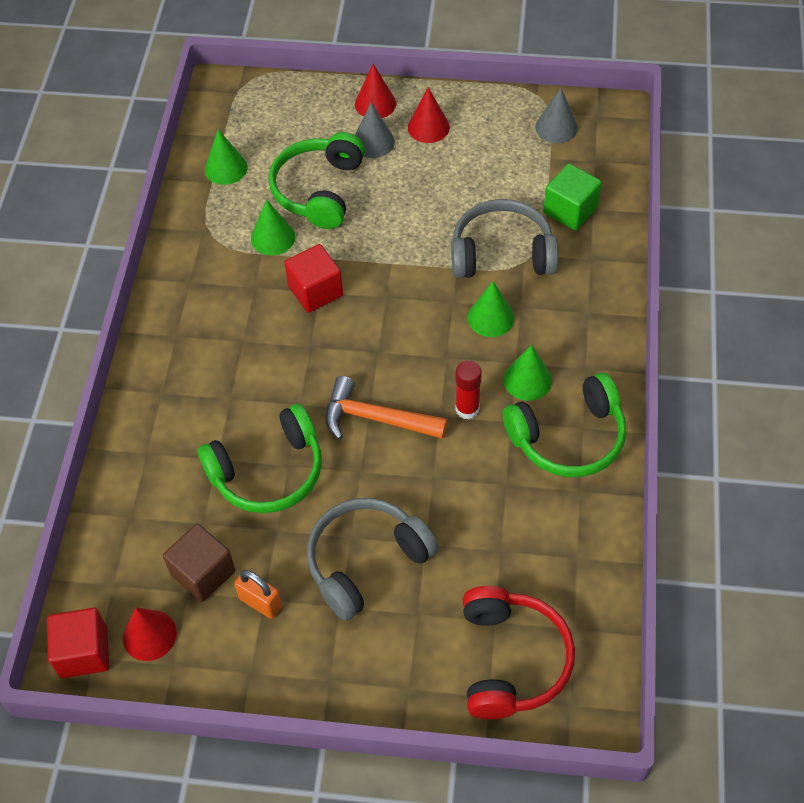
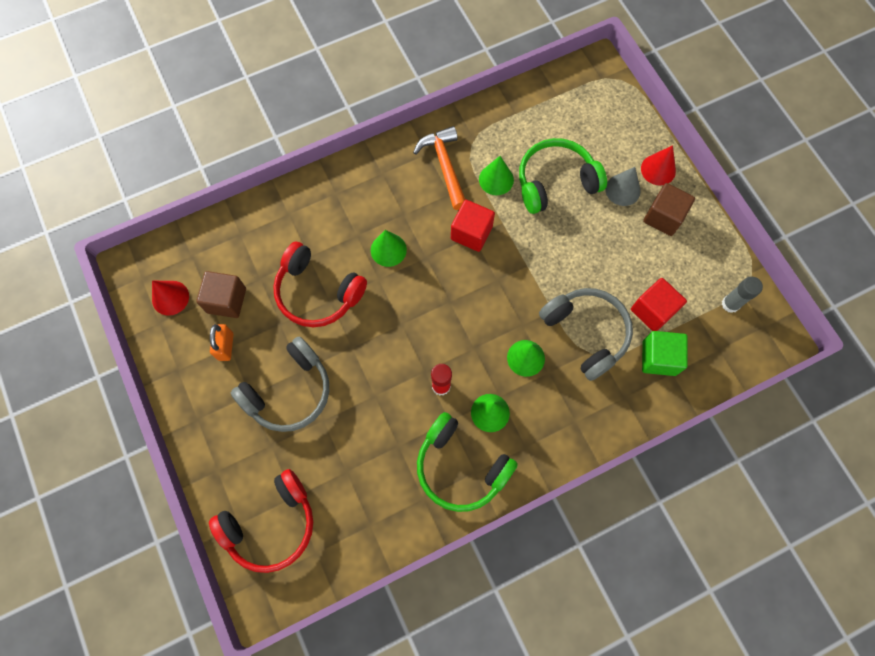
camera: 55 degrees right, 15 degrees up
red cube [47,608,109,678] -> red cube moved to [631,278,687,331]
green headphones [198,404,322,513] -> red headphones [273,242,367,327]
green cone [205,129,248,185] -> green cone moved to [371,230,407,267]
grey headphones [307,498,438,621] -> grey headphones turned 120 degrees clockwise [231,337,329,432]
orange hammer [325,376,448,440] -> orange hammer moved to [413,126,466,210]
red cone [408,87,450,143] -> brown cube [643,183,695,236]
grey cone [535,87,578,143] -> grey glue stick [722,277,763,313]

